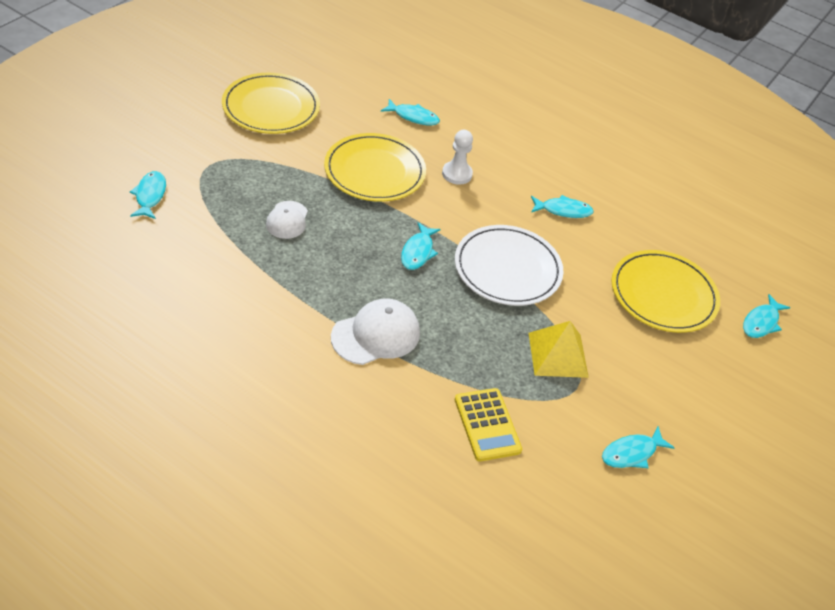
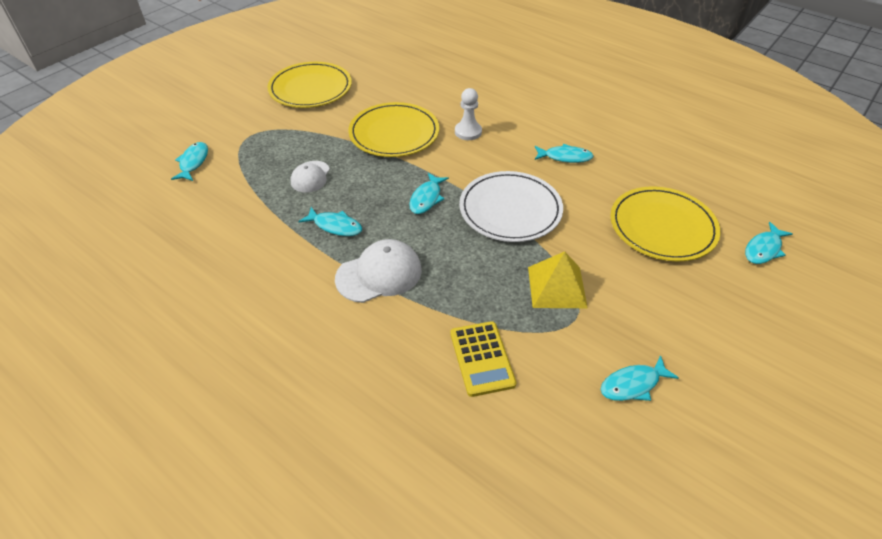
camera: 10 degrees right, 0 degrees up
turquoise fish [381,99,440,126] -> turquoise fish moved to [298,207,362,236]

